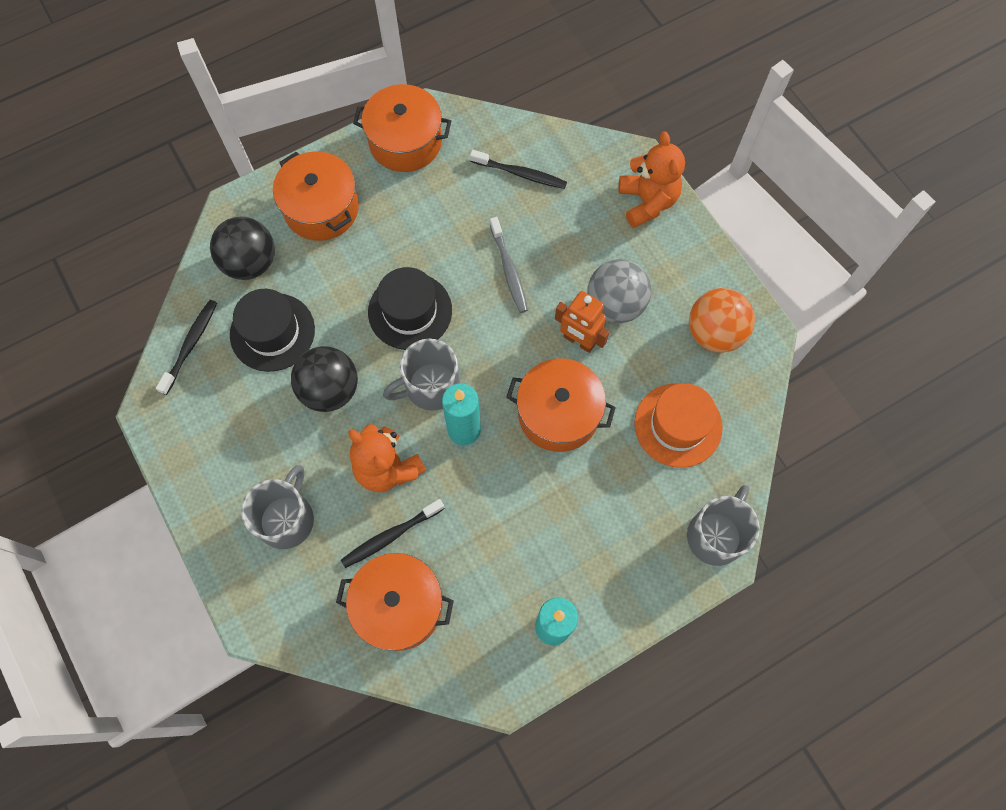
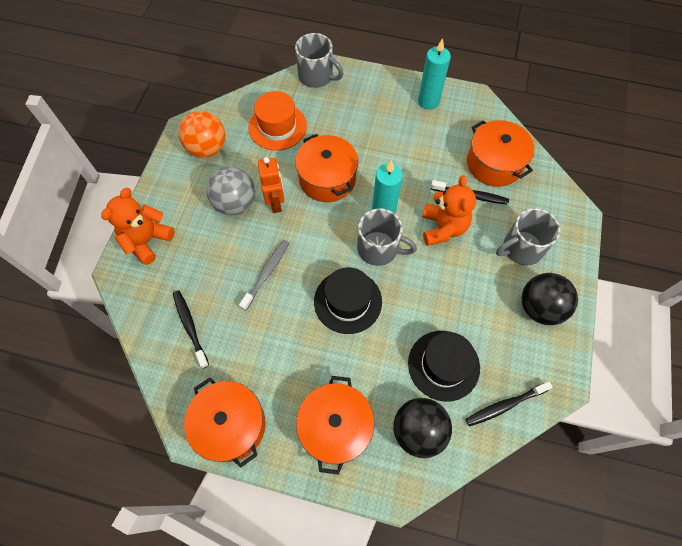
camera: 135 degrees left, 5 degrees down
black ball [291,346,358,412] -> black ball moved to [522,273,578,325]
grey mug [687,485,760,566] -> grey mug turned 135 degrees counterclockwise [295,33,344,88]

